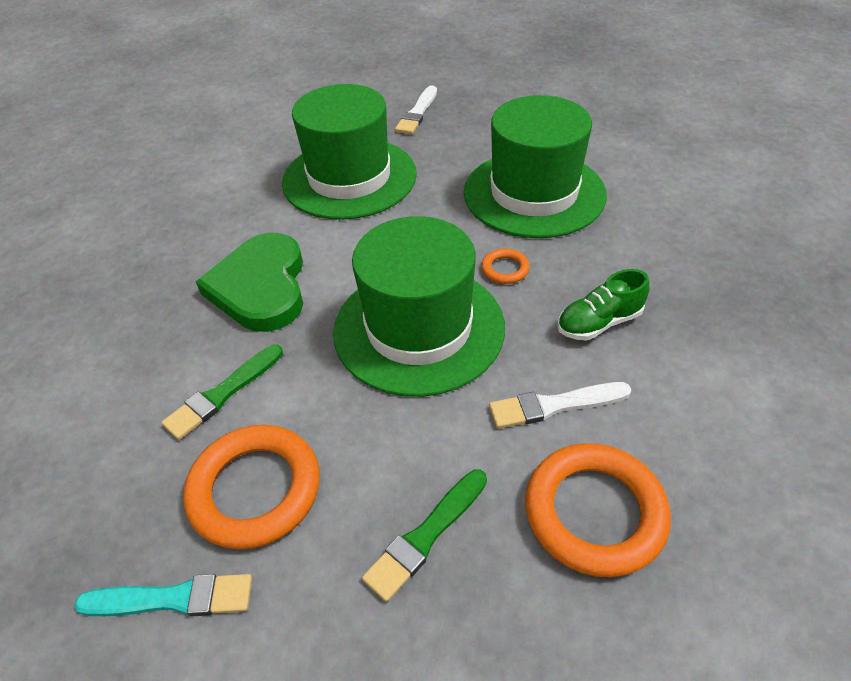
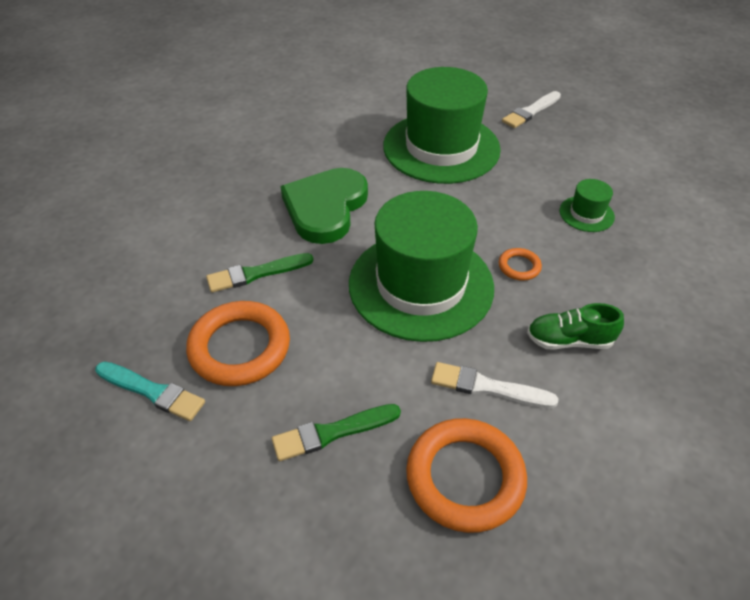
camera: 25 degrees right, 0 degrees up
green hat [464,95,607,238] -> green hat [560,179,615,232], size x0.41

